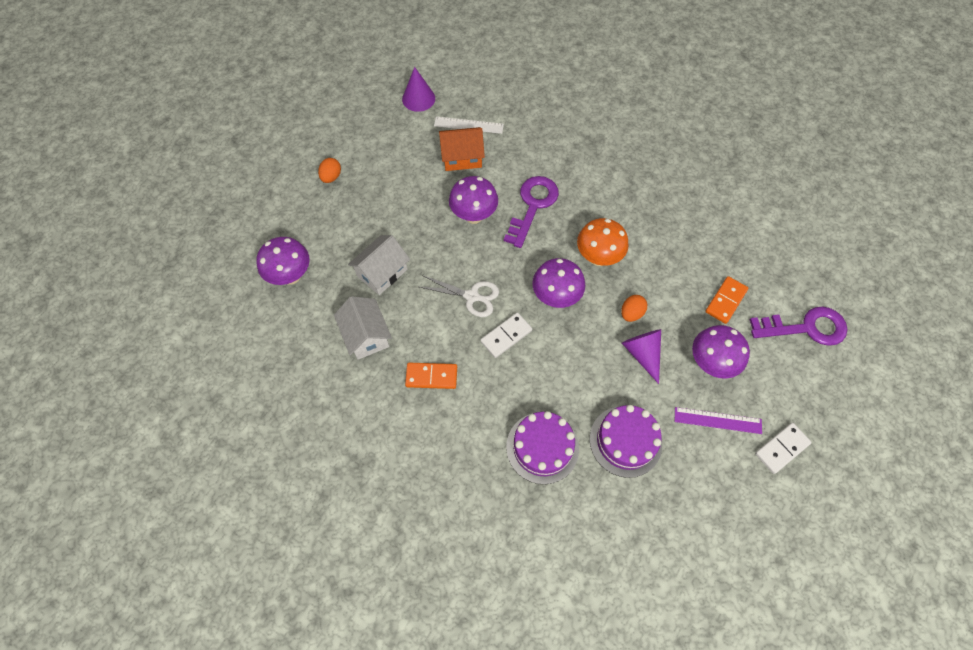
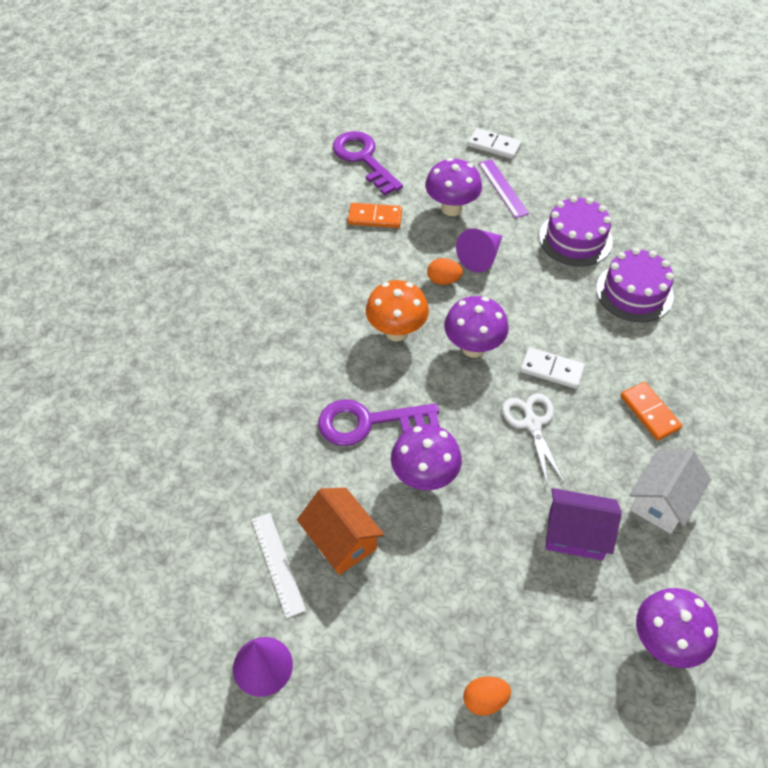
camera: 120 degrees left, 10 degrees down
white house [348,235,410,295] -> purple house [545,488,622,560]

